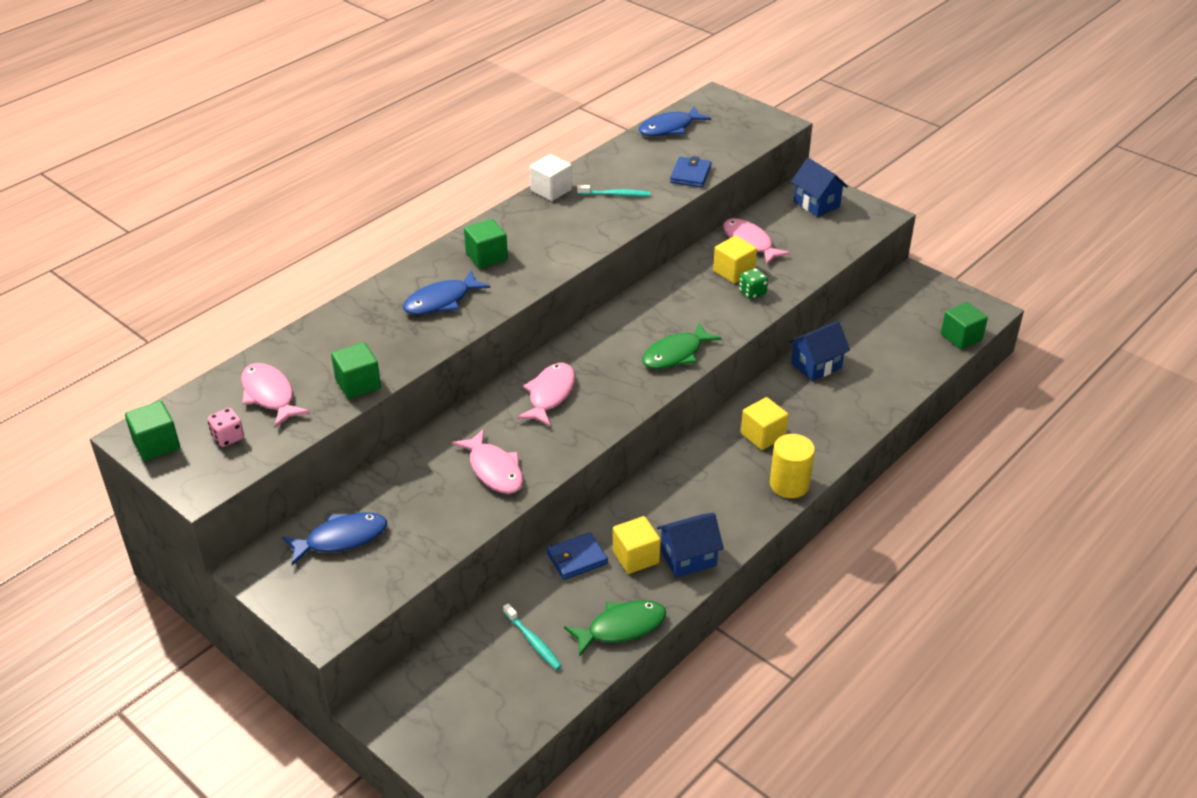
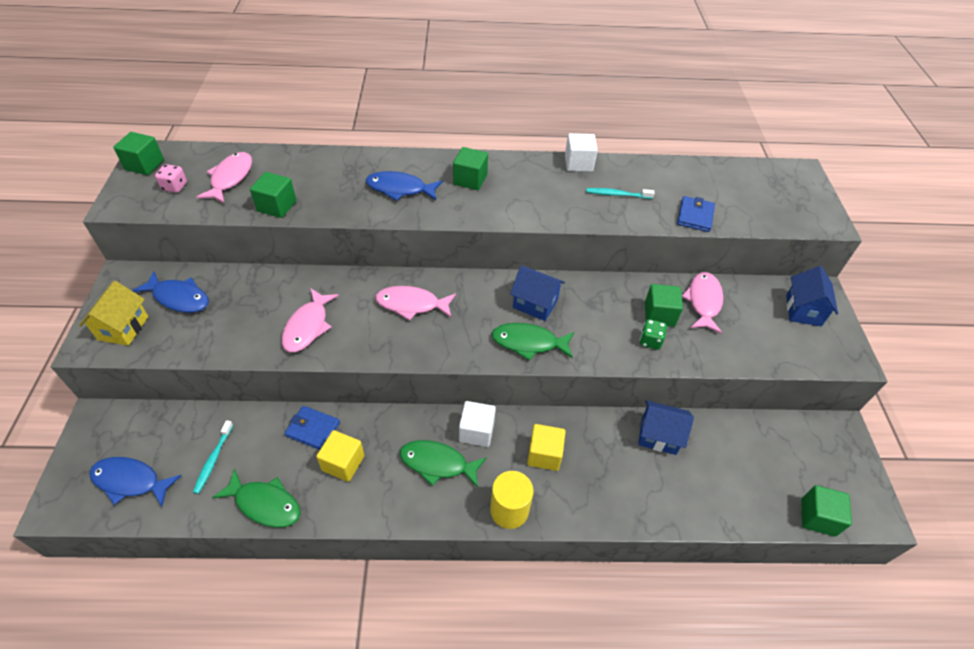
camera: 45 degrees right, 10 degrees up
pink fish [517,363,575,426] -> pink fish turned 150 degrees counterclockwise [375,286,456,321]
turquoise toothbrush [577,185,650,197] -> turquoise toothbrush turned 135 degrees clockwise [586,188,655,199]
blue fish [638,106,711,136] -> blue fish moved to [89,457,182,507]
blue house [657,513,724,578] -> blue house moved to [510,266,565,321]
blue wallet [670,156,712,188] -> blue wallet turned 45 degrees counterclockwise [677,196,715,232]
yellow cube [713,236,757,284] -> green cube [645,284,683,327]
none -> yellow house [79,281,148,346]
none -> green fish [400,440,487,488]
none -> white cube [459,401,496,447]

